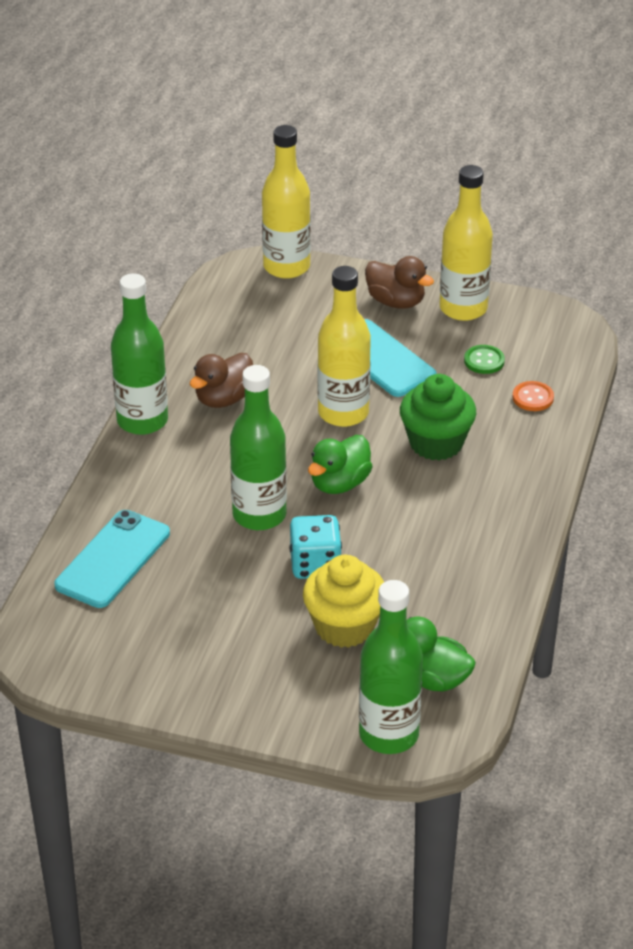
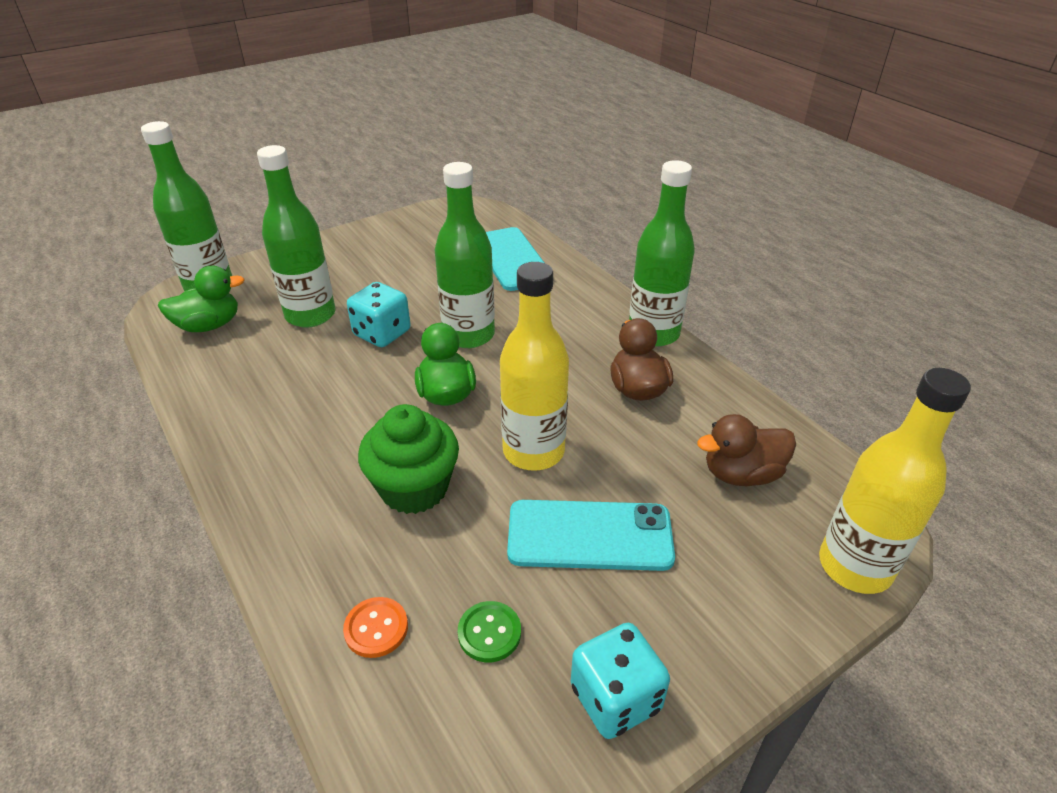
camera: 130 degrees right, 0 degrees up
yellow cupcake [303,555,384,648] -> green bottle [257,145,335,328]
brown duck [365,256,434,309] -> brown duck moved to [697,414,796,486]
yellow bottle [440,165,493,321] -> turquoise dice [571,623,670,739]

